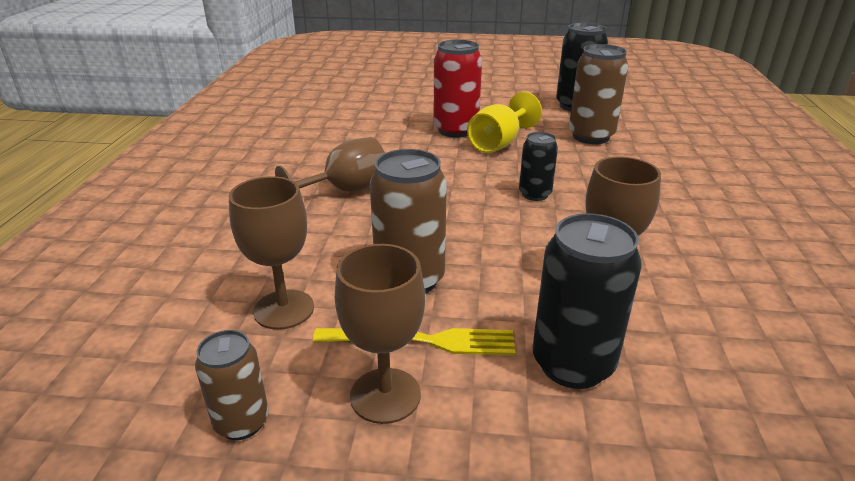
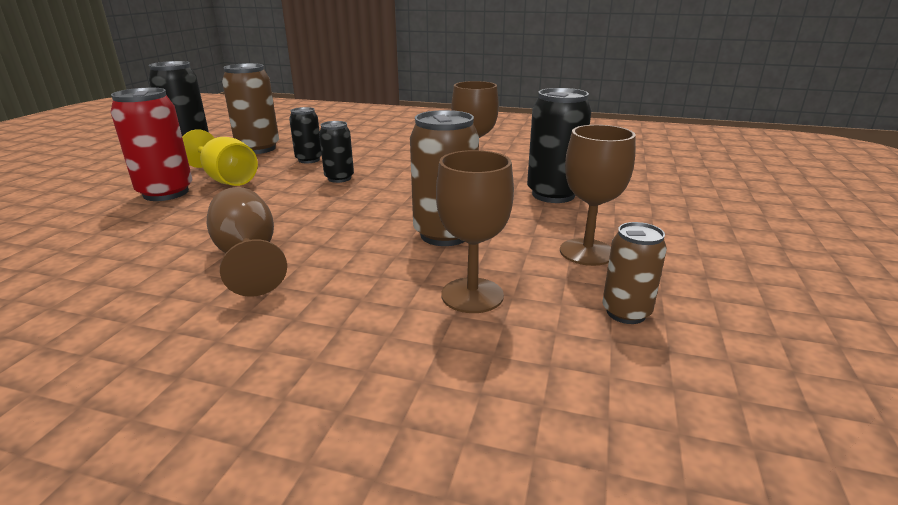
camera: 80 degrees left, 5 degrees down
yellow fork [313,328,515,355] -> none
none -> black can [289,107,322,163]

